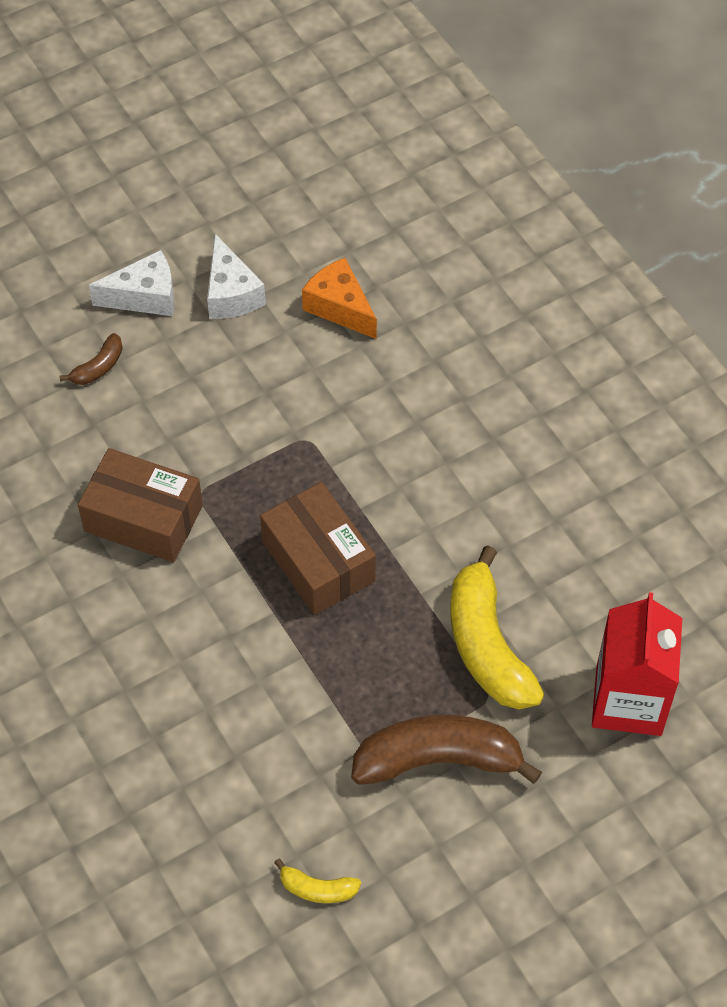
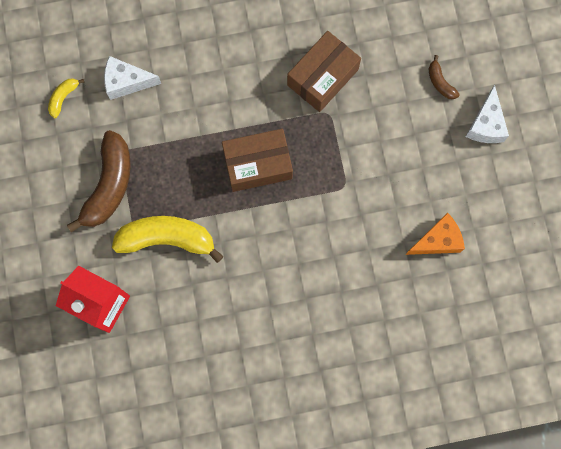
camera: 110 degrees right, 20 degrees up
white cheese [207,234,266,319] -> white cheese moved to [104,56,161,100]

